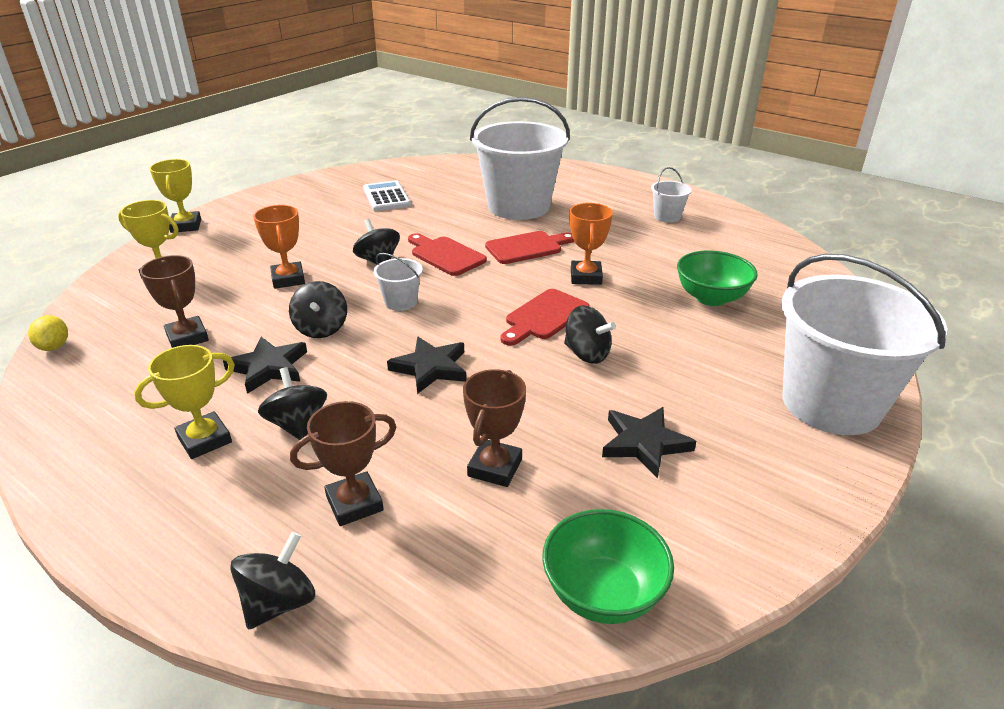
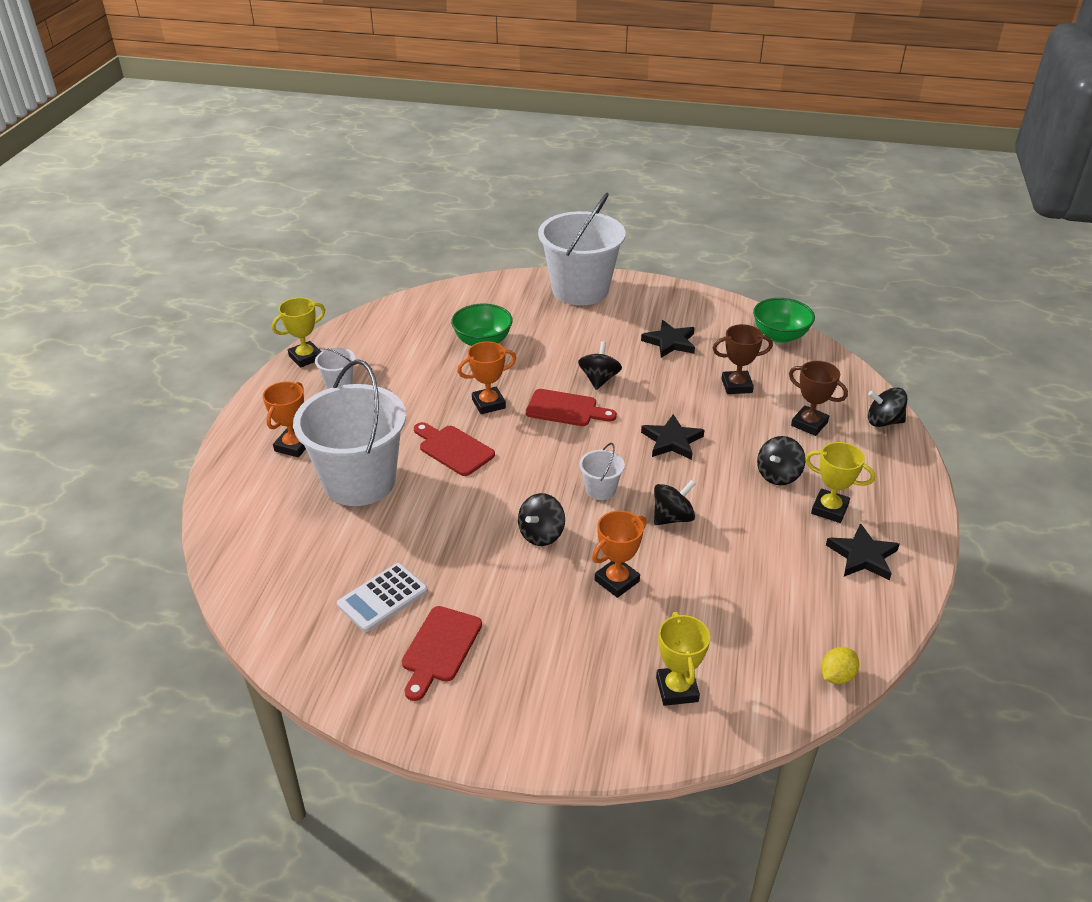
camera: 115 degrees left, 5 degrees up
brown trophy [140,255,209,348] -> none
yellow trophy [149,159,201,233] -> yellow trophy moved to [272,298,325,368]
black star [223,337,307,394] -> black star moved to [826,523,900,581]
red cutting board [408,233,487,276] -> red cutting board moved to [402,606,482,701]
none -> orange trophy [263,382,306,457]

